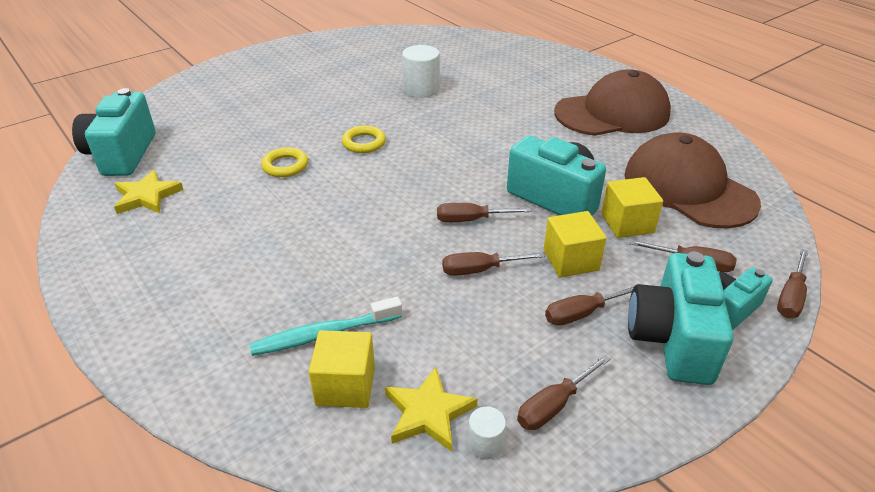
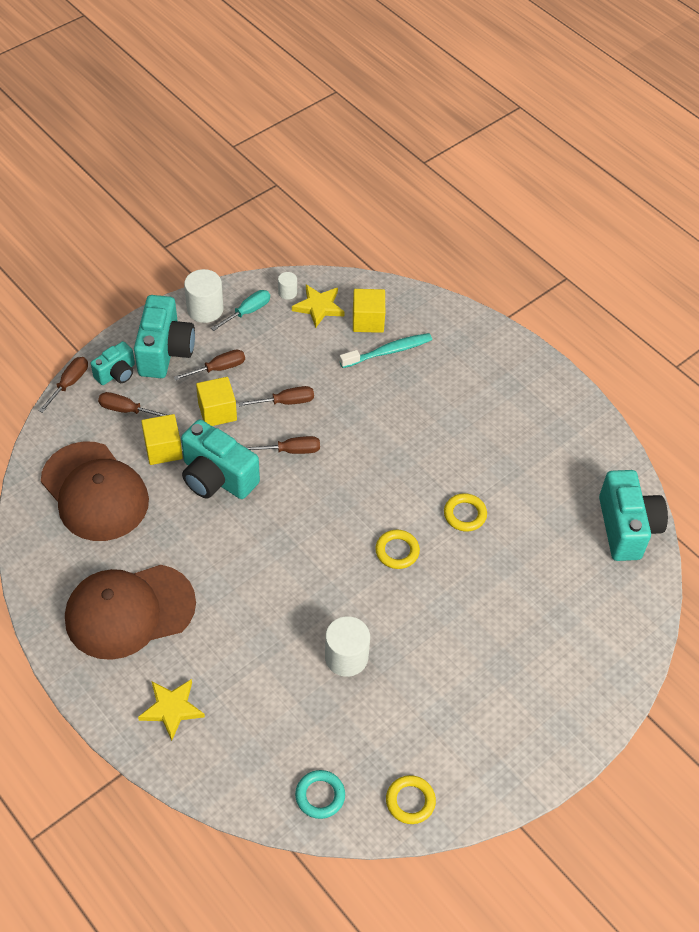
camera: 175 degrees right, 15 degrees up
yellow star [114,170,183,214] -> yellow star moved to [138,679,205,741]
brown screwdriver [517,354,610,430] -> turquoise screwdriver [211,290,270,331]
none -> white cylinder [184,269,224,323]
none -> turquoise ring [295,770,345,819]
none -> yellow ring [386,775,436,824]

